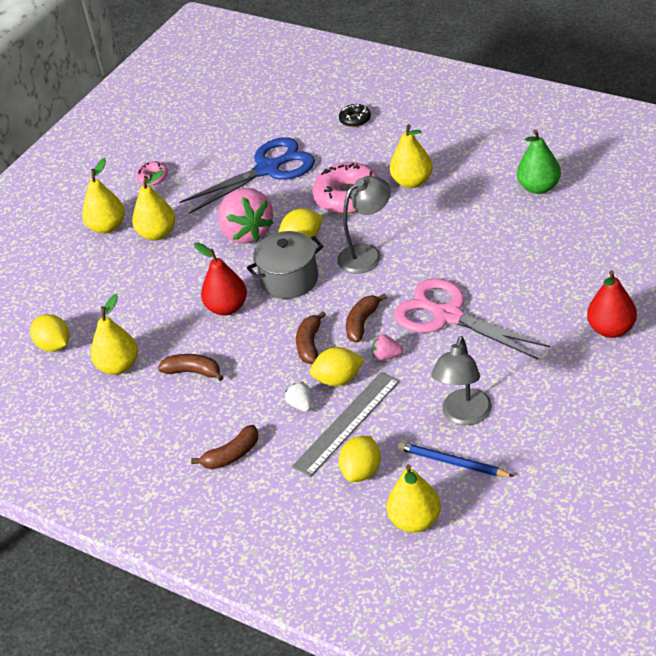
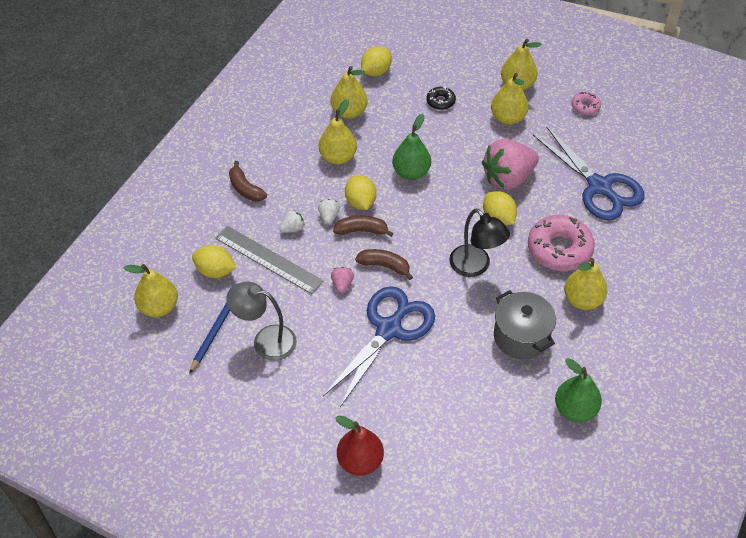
camera: 80 degrees right, 10 degrees up
brown banana [158,354,224,381] -> yellow pear [319,99,357,165]
red pear [194,242,247,316] -> green pear [392,114,431,180]
grey pot [247,231,324,299] -> grey pot moved to [494,290,556,360]
yellow lemon [310,347,364,386] -> yellow lemon moved to [345,175,376,210]
grey lamp [337,176,391,274] -> black lamp [449,209,510,277]
black donut [339,104,371,127] -> black donut moved to [427,87,456,110]
pink scissors [394,278,550,359] -> blue scissors [323,286,435,407]
none -> white strawberry [318,199,340,224]

